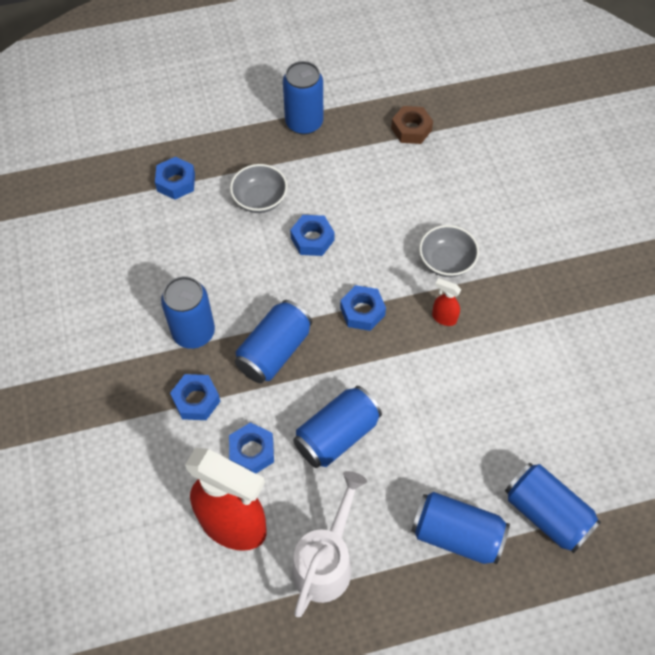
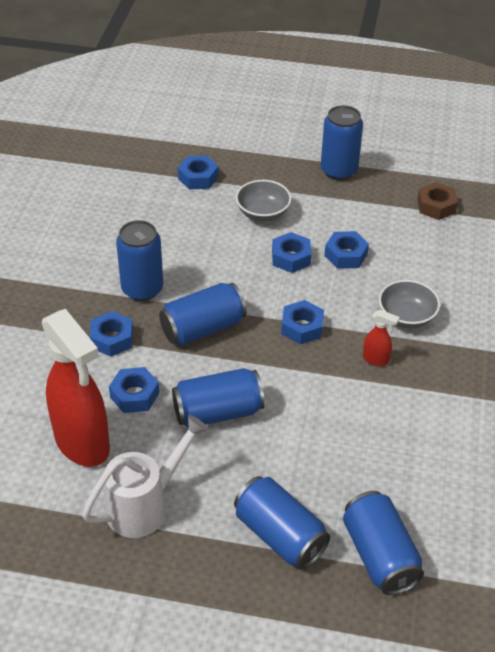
camera: 25 degrees right, 15 degrees down
red spray bottle [432,278,461,326] -> red spray bottle turned 150 degrees clockwise [363,310,400,366]
none -> blue nut [324,231,369,269]

